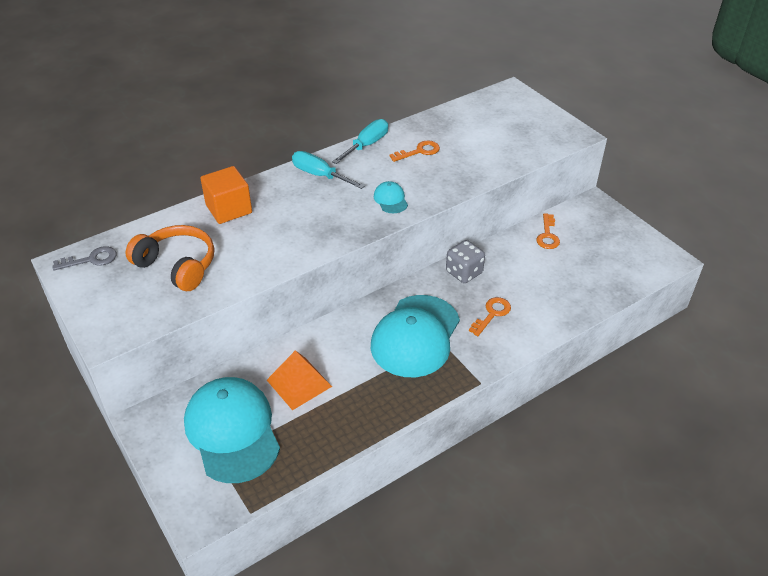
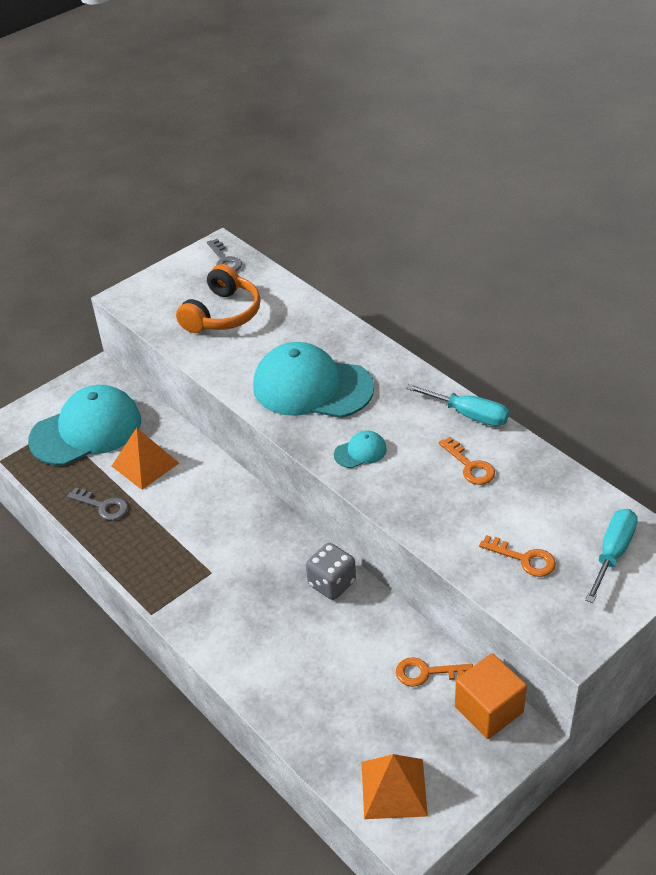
camera: 85 degrees right, 0 degrees up
orange cube [200,166,252,224] -> orange cube moved to [455,653,527,739]
turquoise screwdriver [292,151,365,189] -> turquoise screwdriver moved to [585,509,638,603]
turquoise cap [371,295,460,377] -> turquoise cap moved to [253,342,374,418]
orange key [469,297,511,336] -> orange key moved to [479,535,556,577]
none -> grey key [67,487,128,520]
none -> orange pyramid [362,754,428,819]

